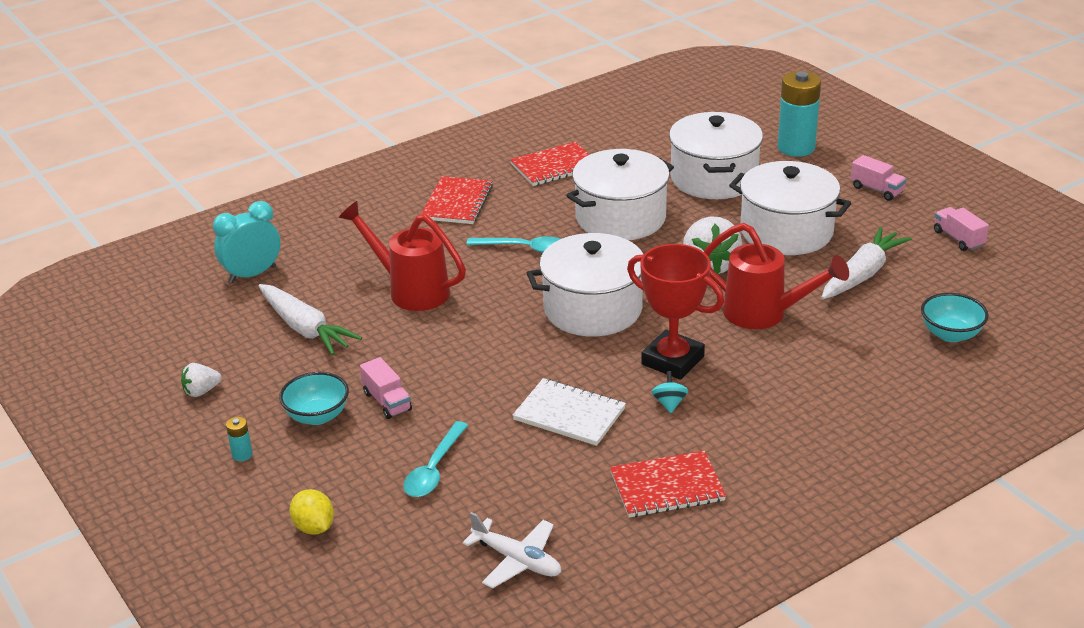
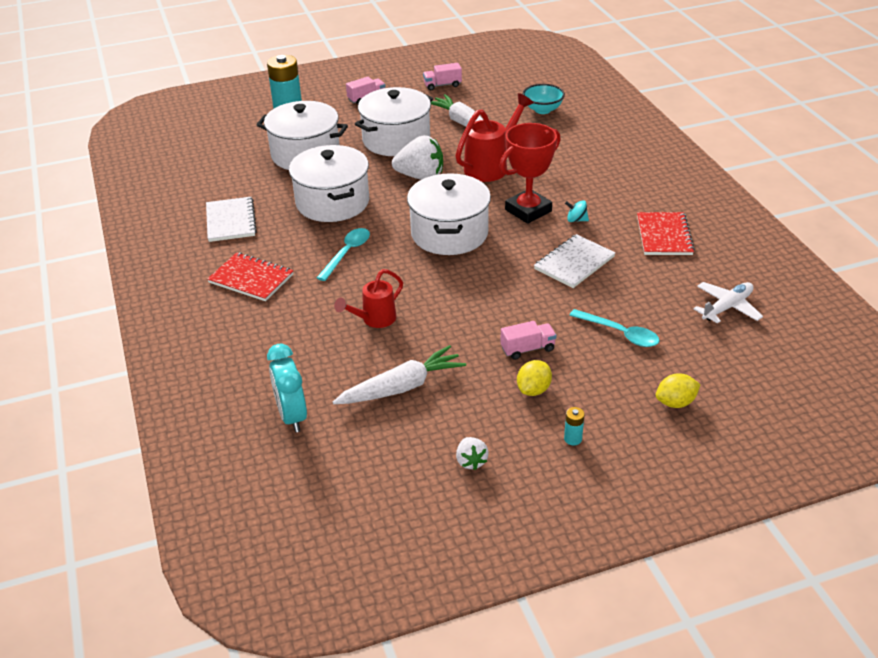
camera: 75 degrees left, 5 degrees up
turquoise bowl [279,372,349,425] -> yellow lemon [517,360,552,396]
red watering can [339,201,466,311] -> red watering can [334,269,403,328], size x0.64
red notebook [510,142,589,186] -> white notebook [206,197,257,242]

